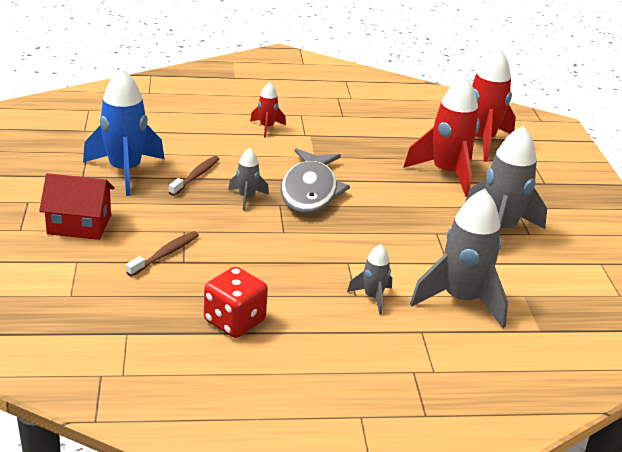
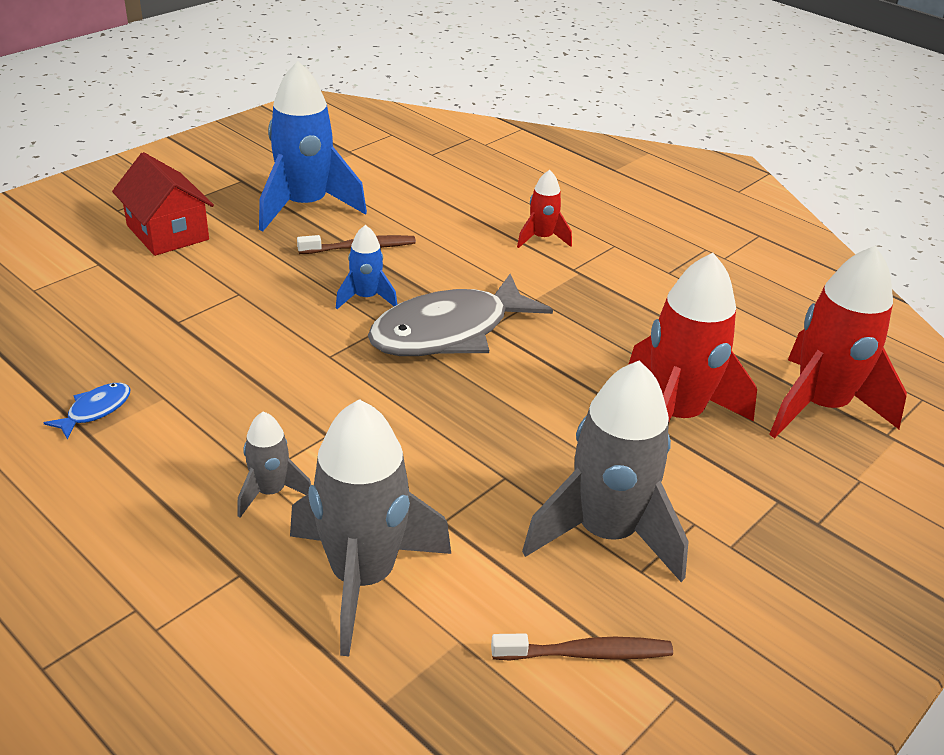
camera: 50 degrees right, 5 degrees up
brown toothbrush [126,231,199,277] -> brown toothbrush moved to [491,633,673,661]
red dice [204,267,268,338] -> blue fish [44,383,130,440]
grey rocket [228,148,269,210] -> blue rocket [336,225,397,309]

